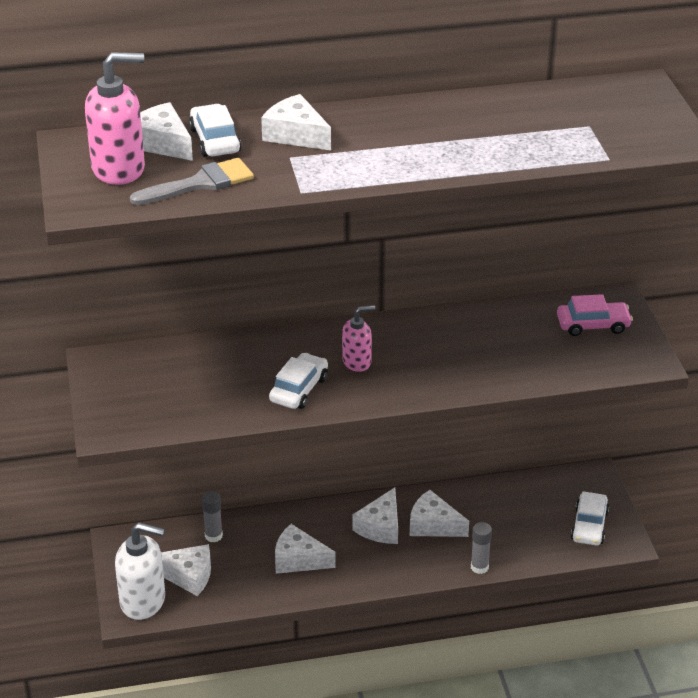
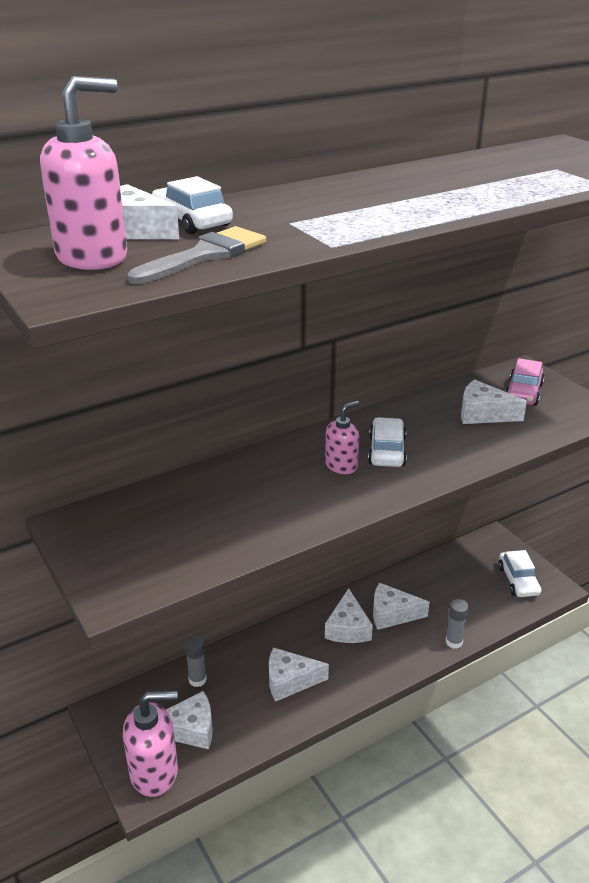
camera: 20 degrees left, 5 degrees down
white soap dispenser [115,523,165,620] -> pink soap dispenser [123,691,178,797]
white cheese [261,94,331,150] -> white cheese moved to [461,379,527,424]
white car [269,353,328,409] -> white car moved to [368,417,407,467]
pink car [557,294,633,336] -> pink car turned 135 degrees clockwise [505,358,544,406]

